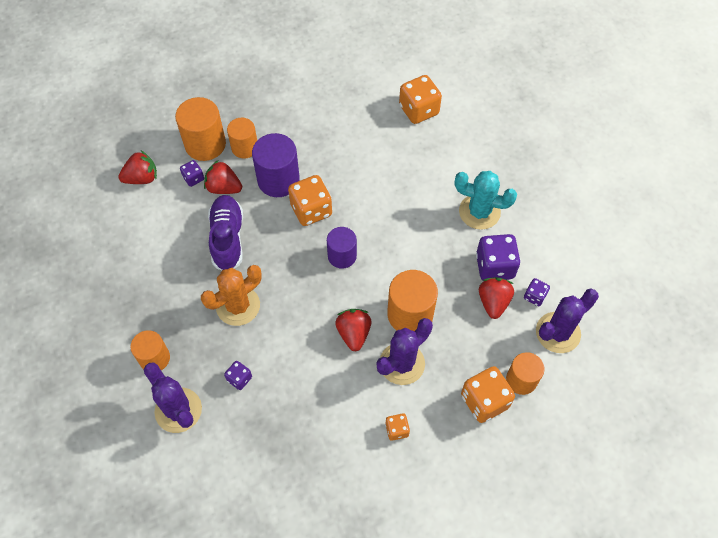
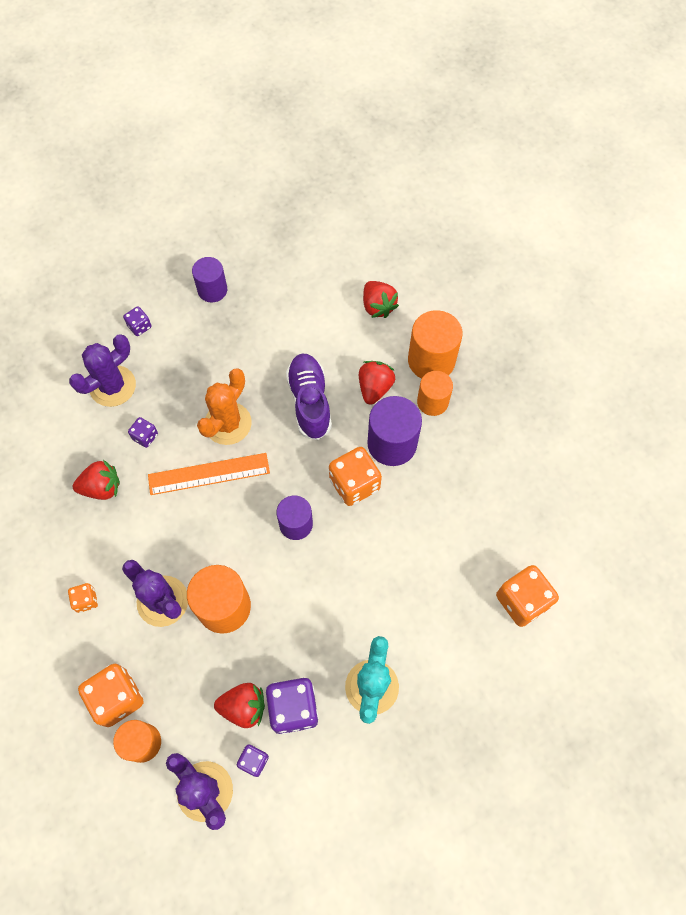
camera: 85 degrees right, 5 degrees up
orange cylinder [130,330,170,370] -> none
purple dice [180,160,204,187] -> purple dice moved to [123,306,152,336]
orange cactus [201,265,262,326] -> orange cactus turned 75 degrees clockwise [197,368,252,445]
purple shoe [208,195,243,270] -> purple shoe turned 90 degrees counterclockwise [286,354,332,440]
red strawberry [335,309,371,351] -> red strawberry moved to [73,460,120,500]
none -> orange ruler [148,453,270,495]
none -> purple cylinder [192,257,227,302]

